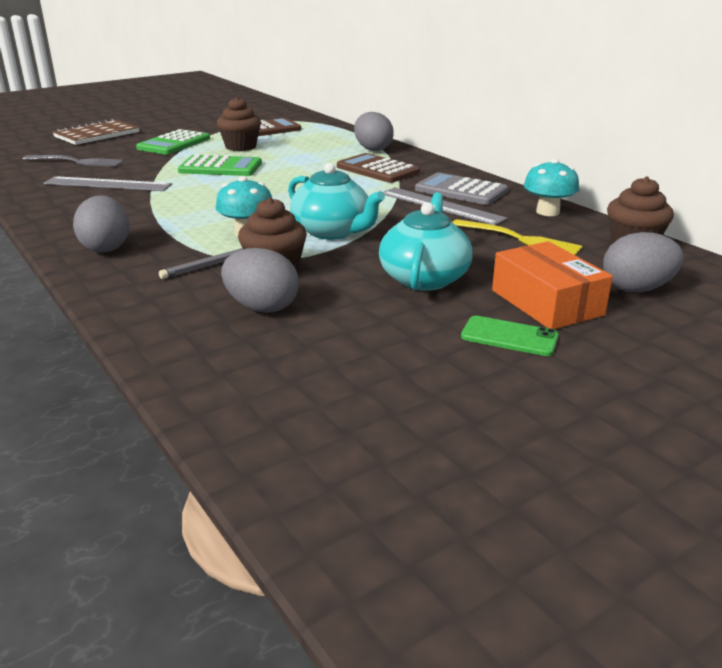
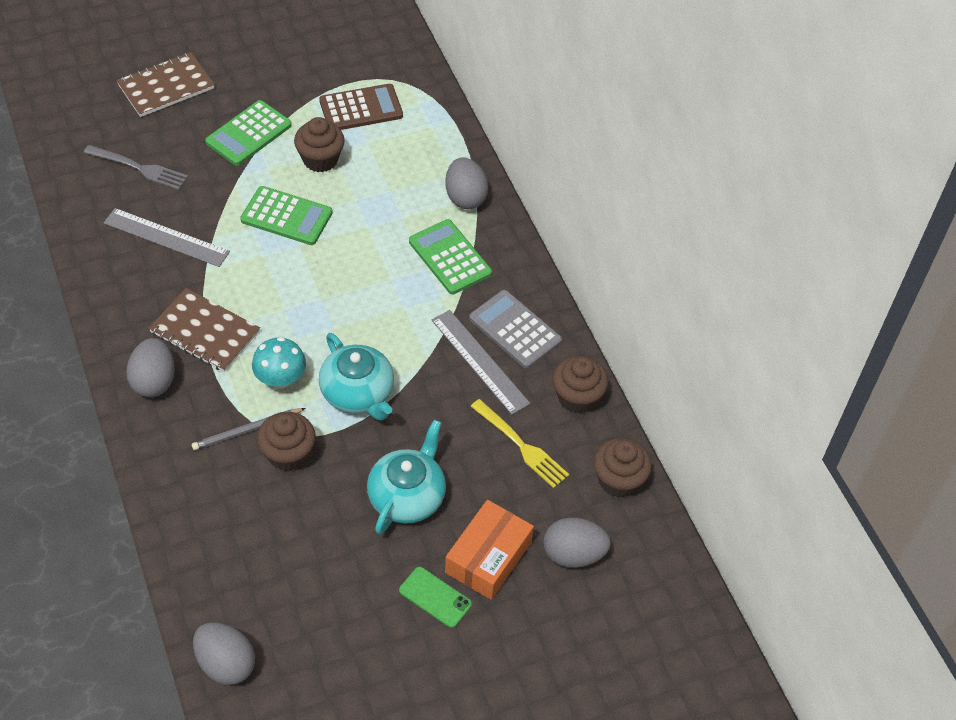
camera: 10 degrees right, 25 degrees up
grey egg [221,248,299,313] -> grey egg moved to [193,622,255,685]
brown calculator [337,153,420,183] -> green calculator [409,219,492,295]
orange box [492,241,613,329] -> orange box turned 45 degrees clockwise [445,500,534,600]
turquoise mushroom [524,158,579,216] -> brown cupcake [552,356,608,413]
none -> brown notebook [149,288,260,372]

